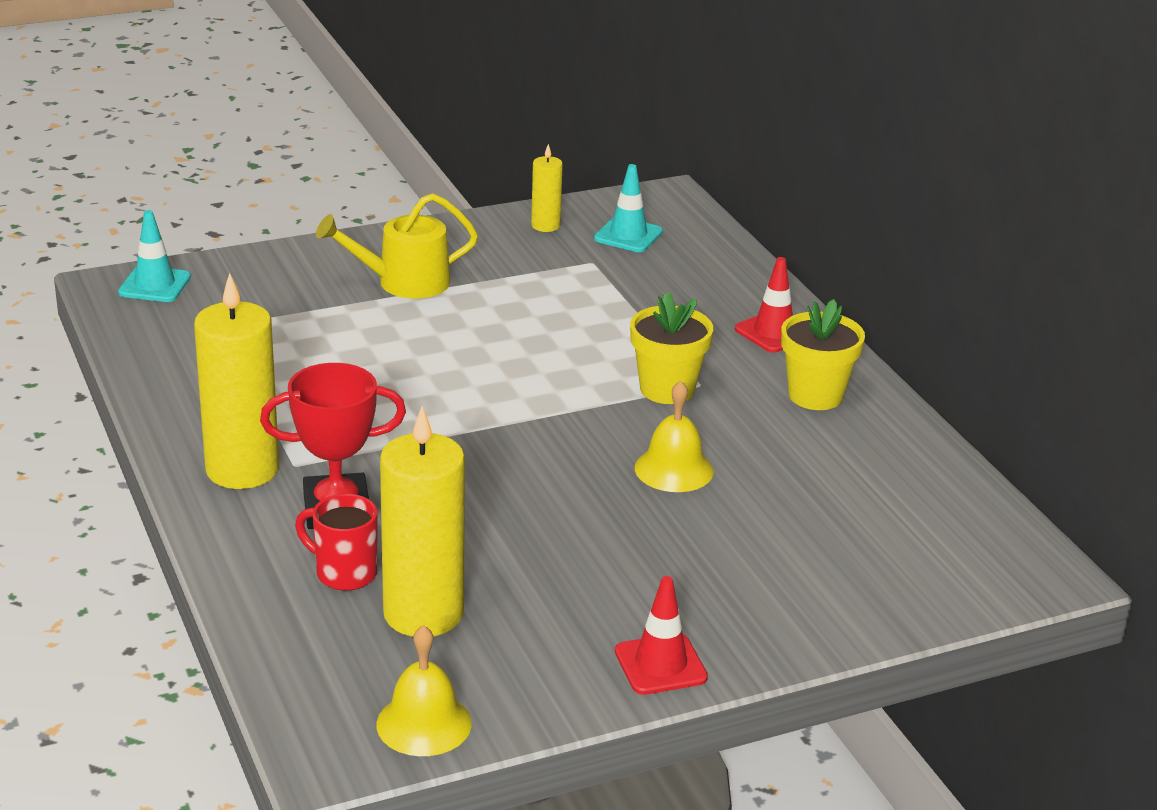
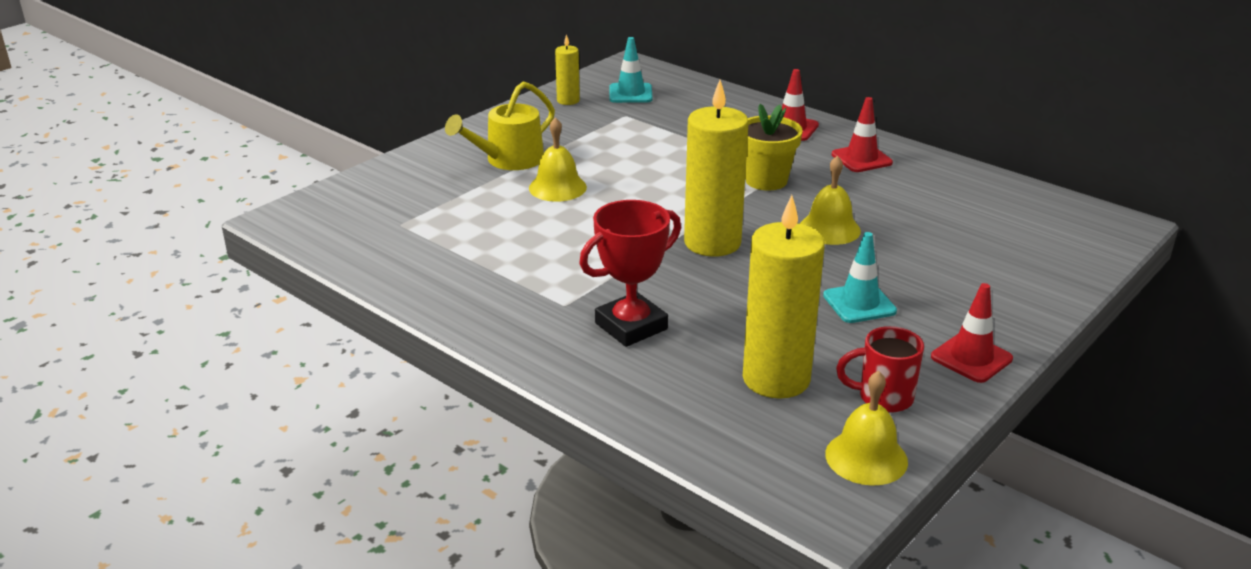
camera: 25 degrees left, 0 degrees up
turquoise traffic cone [118,210,191,302] -> turquoise traffic cone moved to [823,232,897,323]
yellow candle [194,273,279,489] -> yellow candle moved to [684,80,749,256]
red mug [295,494,378,591] -> red mug moved to [836,326,924,413]
yellow flower pot [781,299,865,410] -> red traffic cone [832,97,893,172]
none -> yellow bell [529,117,587,202]

